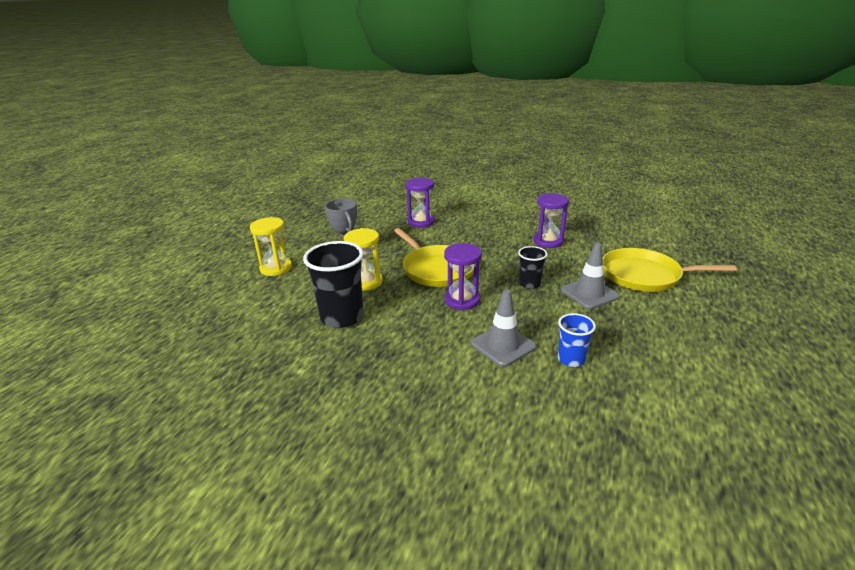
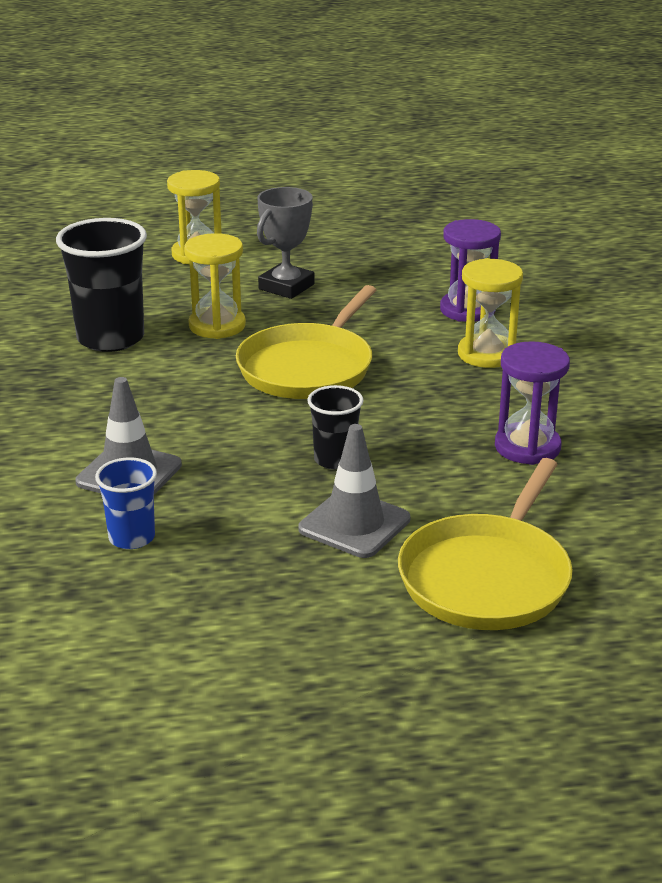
camera: 60 degrees right, 0 degrees up
purple hourglass [444,243,482,310] -> none
yellow pan [603,248,737,292] -> yellow pan turned 135 degrees counterclockwise [398,458,573,630]
none -> yellow hourglass [458,258,523,368]

